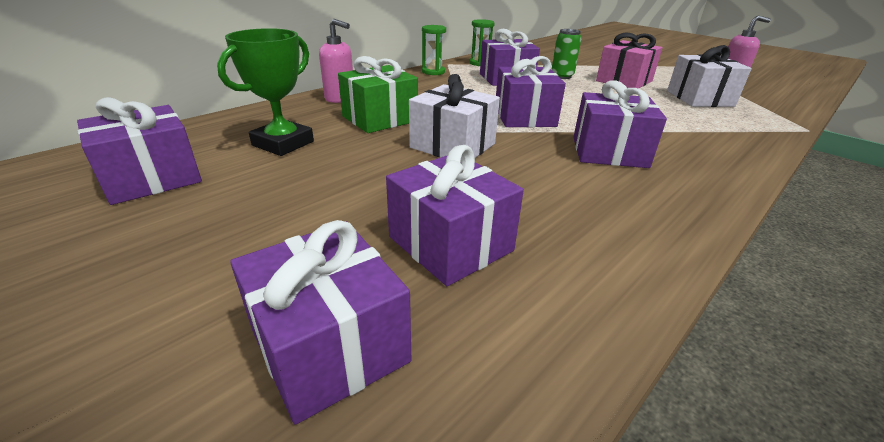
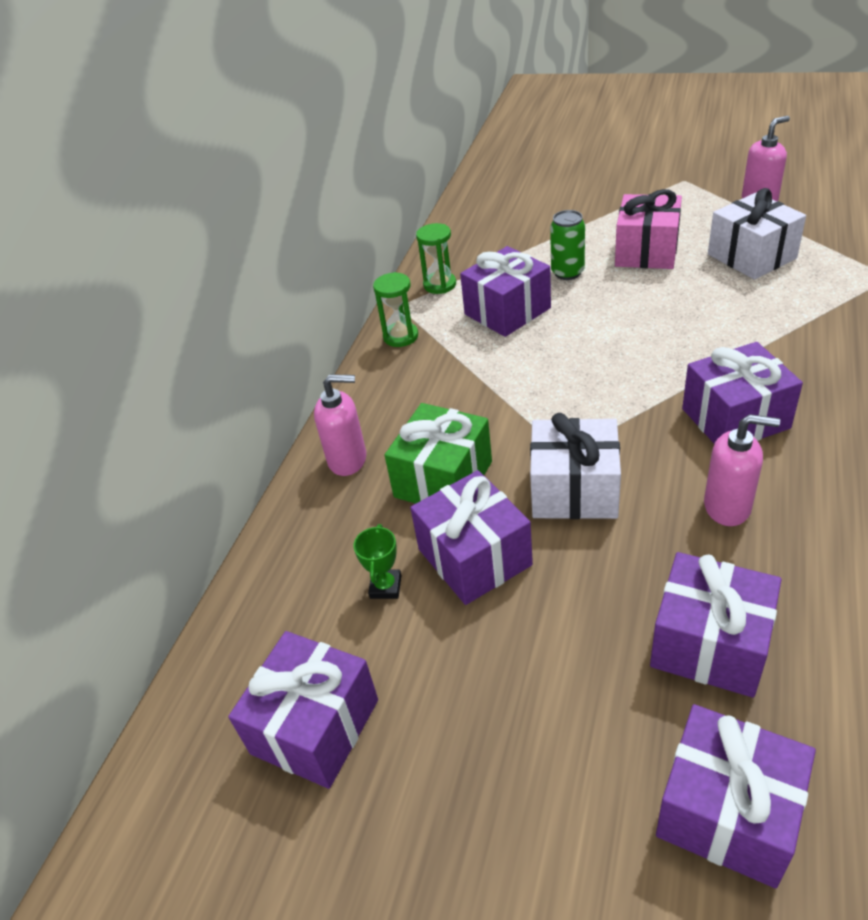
camera: 20 degrees left, 10 degrees up
green trophy [217,28,314,156] -> green trophy [353,524,401,599], size x0.50
purple gift [496,56,566,127] -> purple gift moved to [410,470,533,605]
none -> pink soap dispenser [704,414,780,526]

